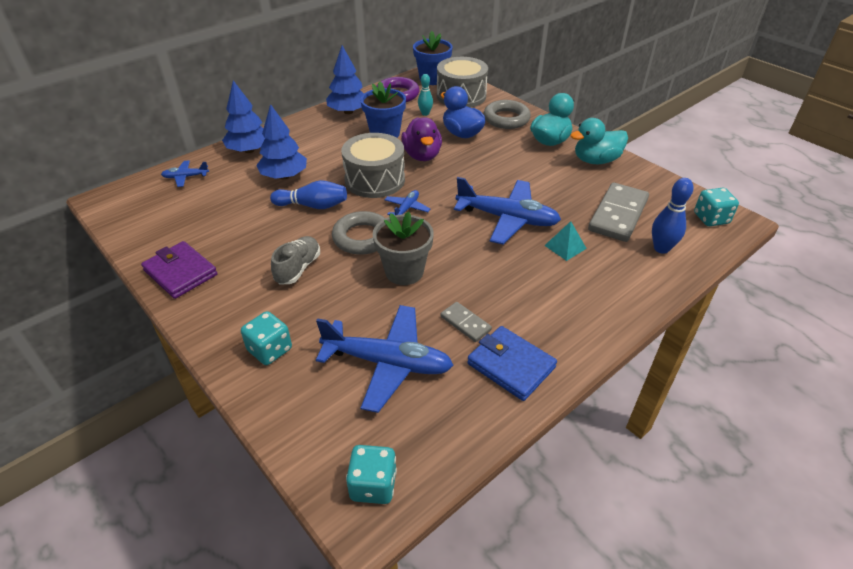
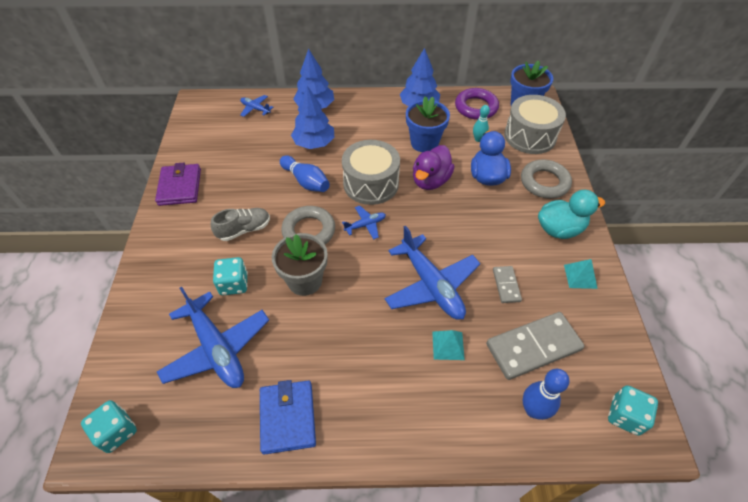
camera: 40 degrees right, 10 degrees up
turquoise dice [241,311,292,365] -> turquoise dice moved to [213,257,248,295]
grey domino [441,302,492,342] -> grey domino moved to [493,266,522,303]
turquoise duck [570,118,628,164] -> turquoise pyramid [564,259,598,289]

